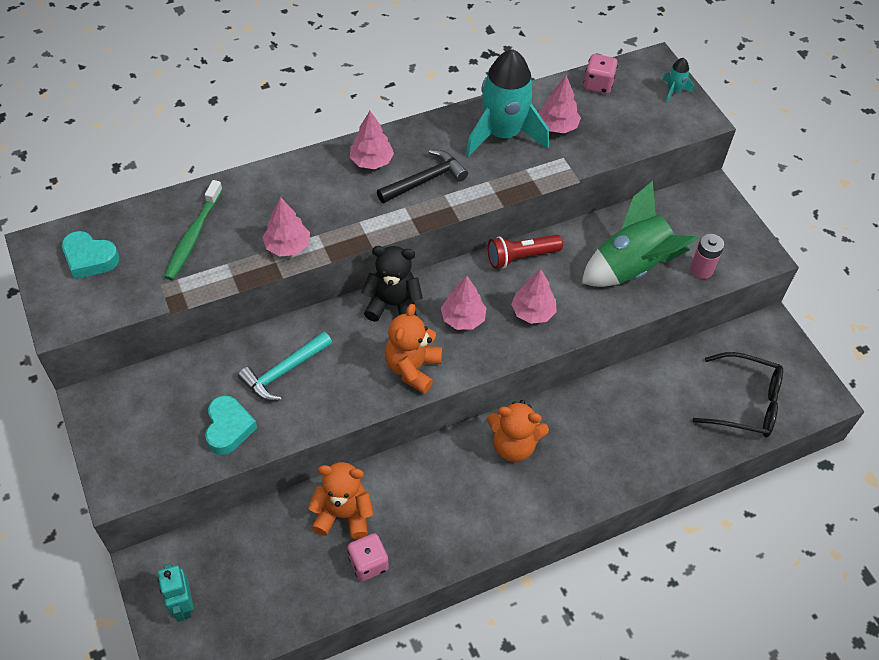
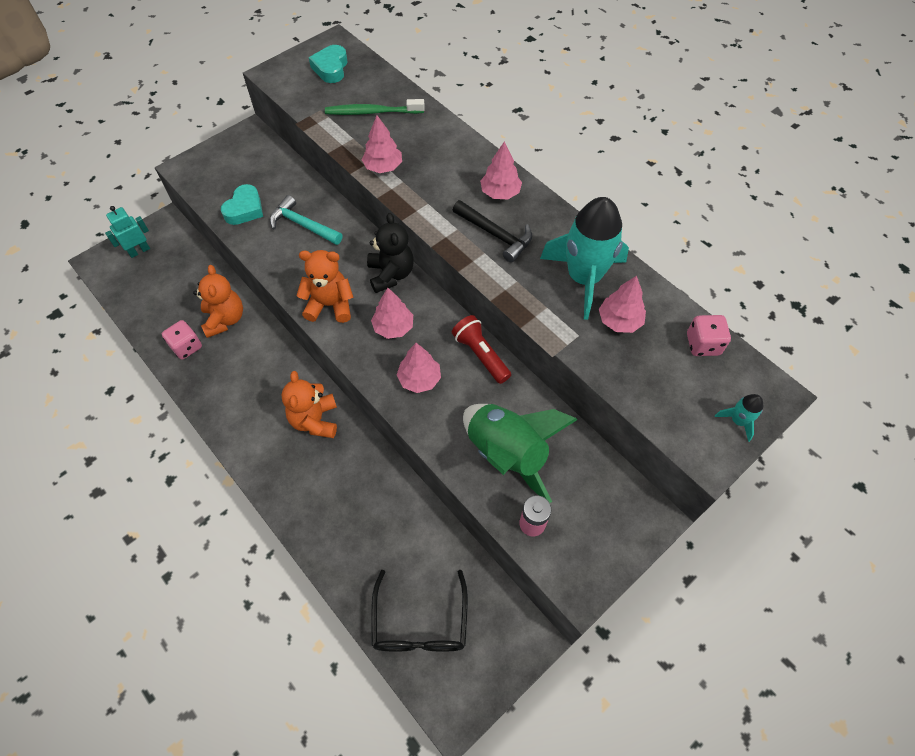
camera: 75 degrees right, 5 degrees up
turquoise heart [205,395,257,455] -> turquoise heart turned 45 degrees counterclockwise [221,184,263,225]

